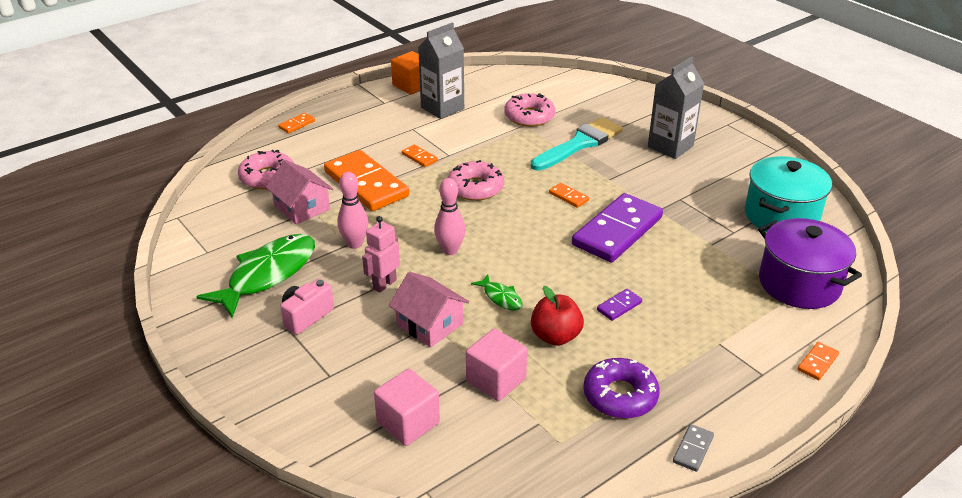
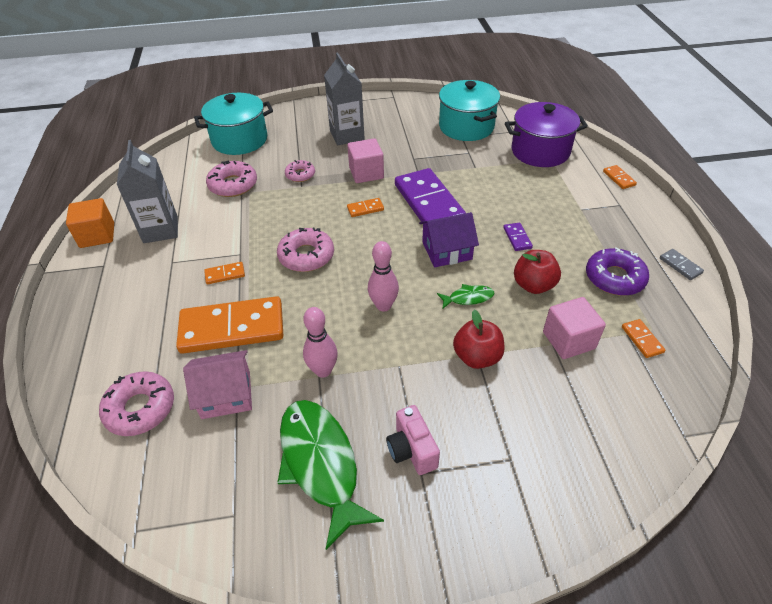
camera: 60 degrees left, 10 degrees up
orange domino [278,113,315,133] -> orange domino moved to [622,319,665,358]
pink robot [362,216,400,293] -> none
pink cube [374,369,440,446] -> pink cube moved to [347,138,384,183]
pink house [389,272,469,347] -> red apple [453,310,505,369]
turquoise brush [531,117,623,171] -> pink donut [285,160,315,182]
none -> turquoise pot [194,93,273,155]
none -> purple house [419,212,479,267]

